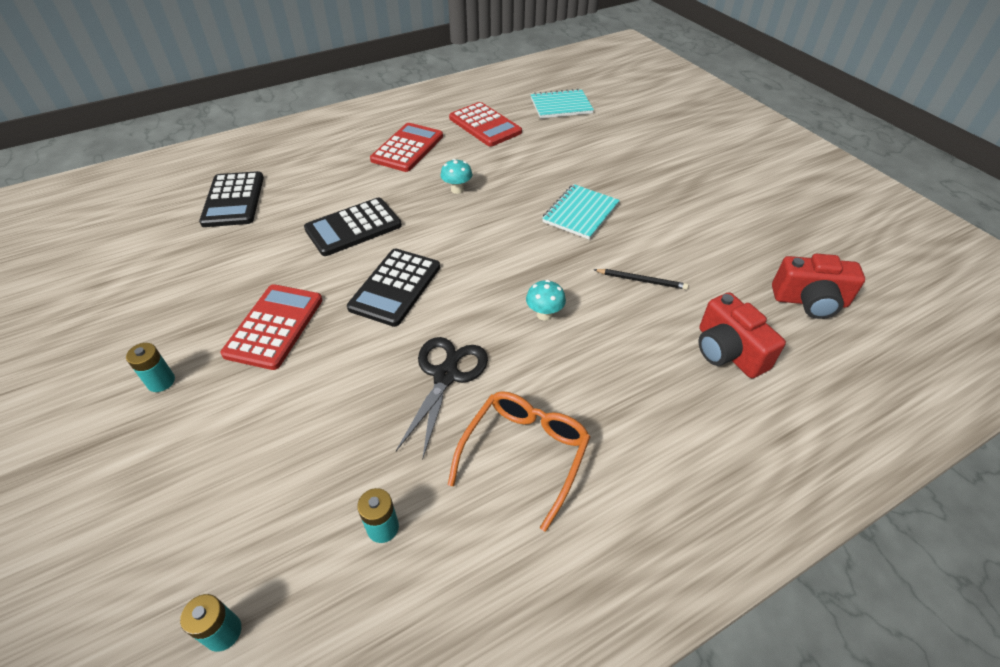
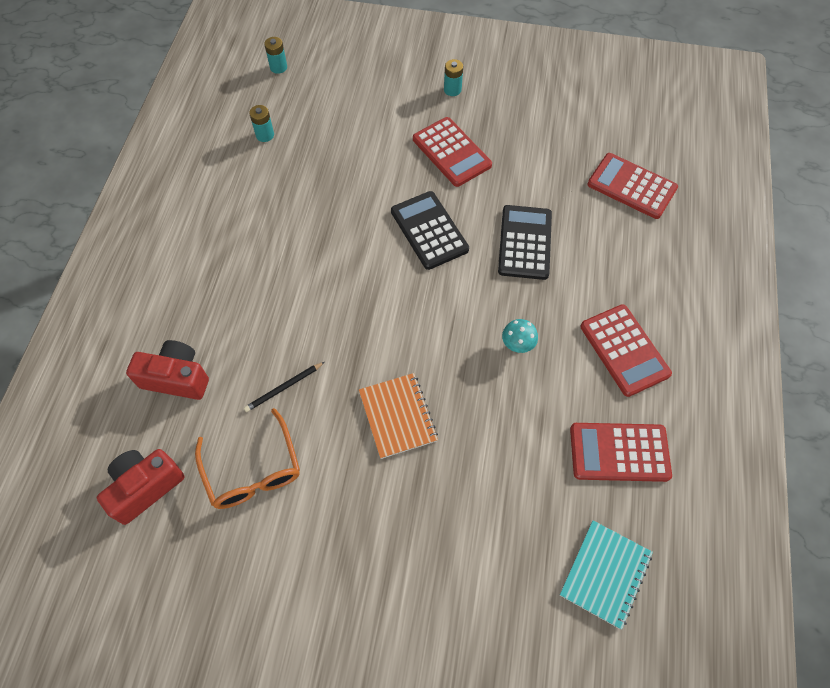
camera: 130 degrees right, 15 degrees up
black calculator [199,171,264,227] -> red calculator [588,153,678,219]
black scissors [396,337,488,460] -> none
orange glasses [448,391,590,532] -> orange glasses moved to [195,408,300,509]
turquoise mushroom [526,280,566,321] -> none
turquoise notebook [542,184,620,240] -> orange notebook [359,373,438,459]

